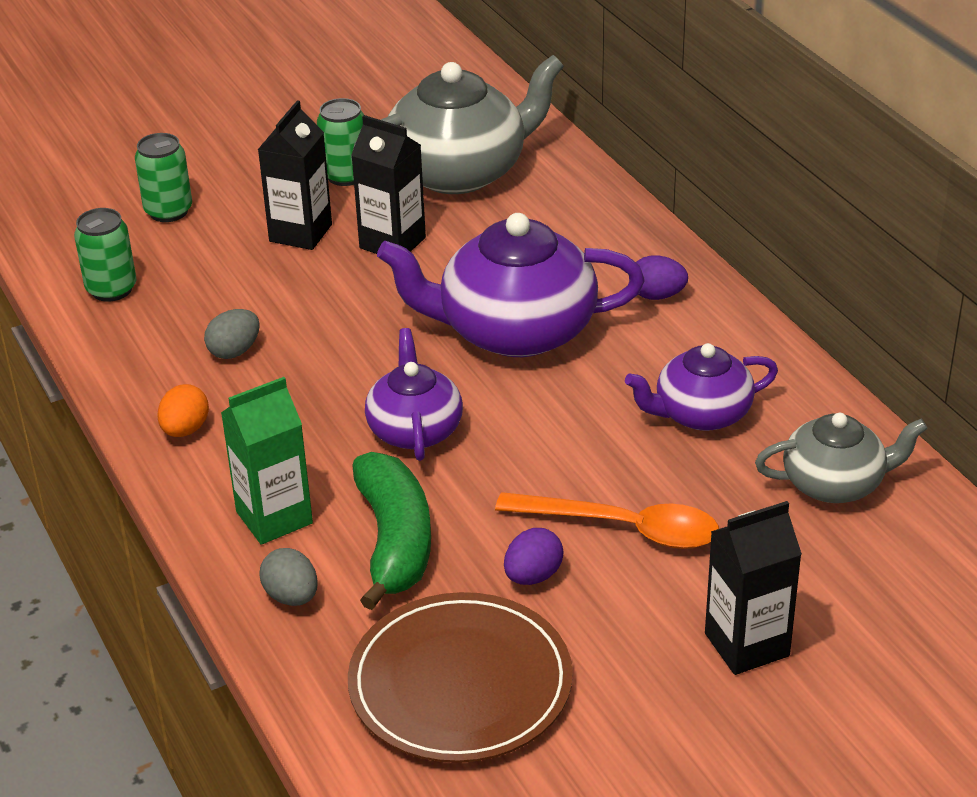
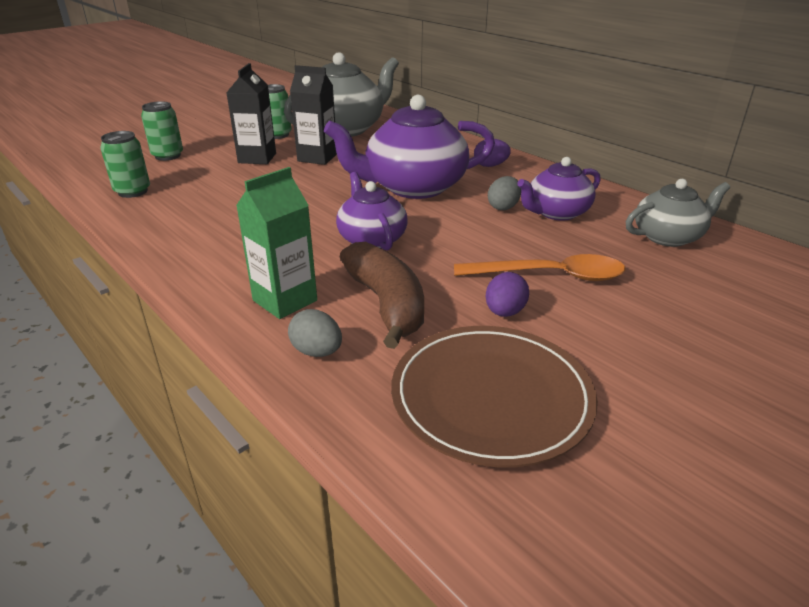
camera: 15 degrees left, 5 degrees down
orange egg [157,384,209,437] -> none
grey egg [204,309,260,359] -> grey egg moved to [488,176,521,210]
green banana [352,452,431,610] -> brown banana [340,242,424,349]
black carton [705,501,802,675] -> none

